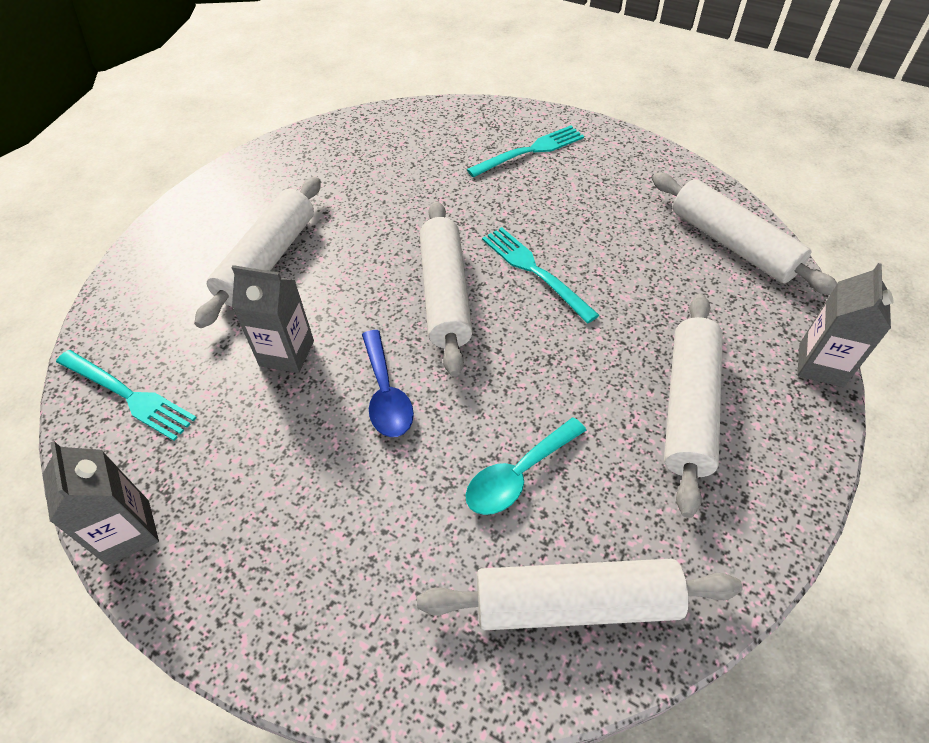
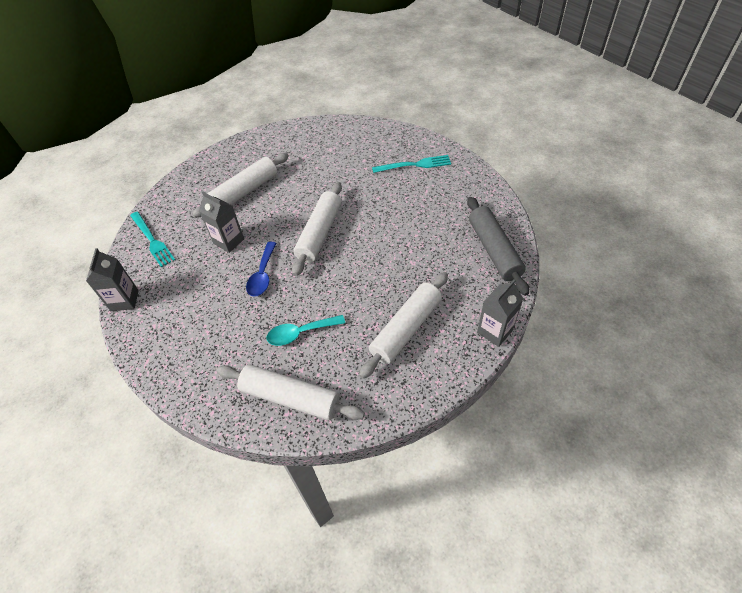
camera: 25 degrees right, 0 degrees up
turquoise fork [482,227,599,323] -> none
white rolling pin [652,173,837,295] -> grey rolling pin [467,197,529,296]

